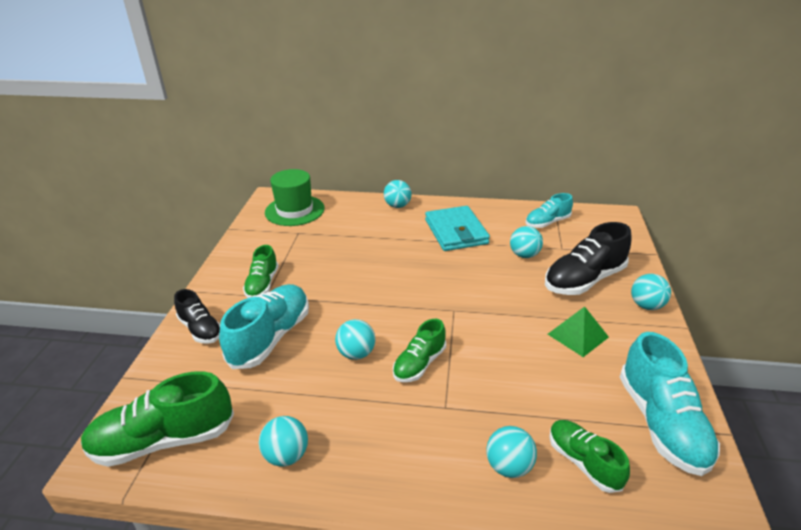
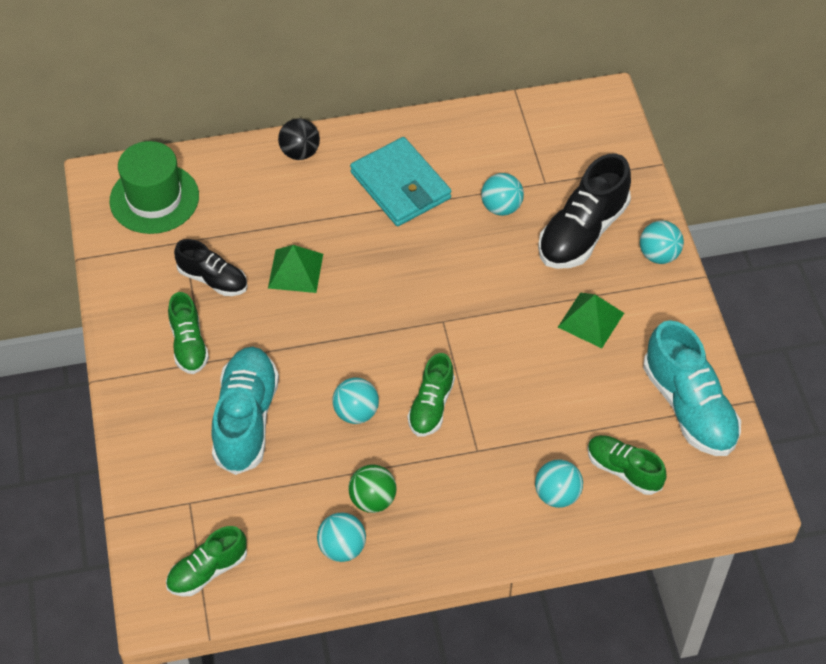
camera: 20 degrees left, 20 degrees up
green shoe [81,371,234,467] -> green shoe [166,526,247,597], size x0.60
black shoe [174,289,220,344] -> black shoe moved to [174,239,248,296]
turquoise ball [384,180,412,208] -> black ball [278,118,320,160]
turquoise shoe [525,193,573,228] -> none
none -> green pyramid [268,245,323,293]
none -> green ball [348,464,397,513]

